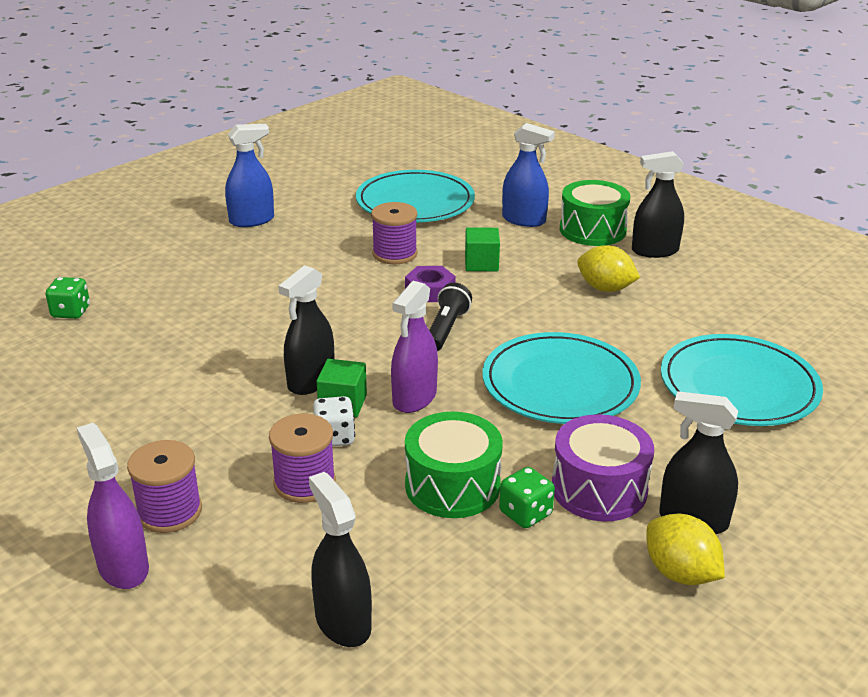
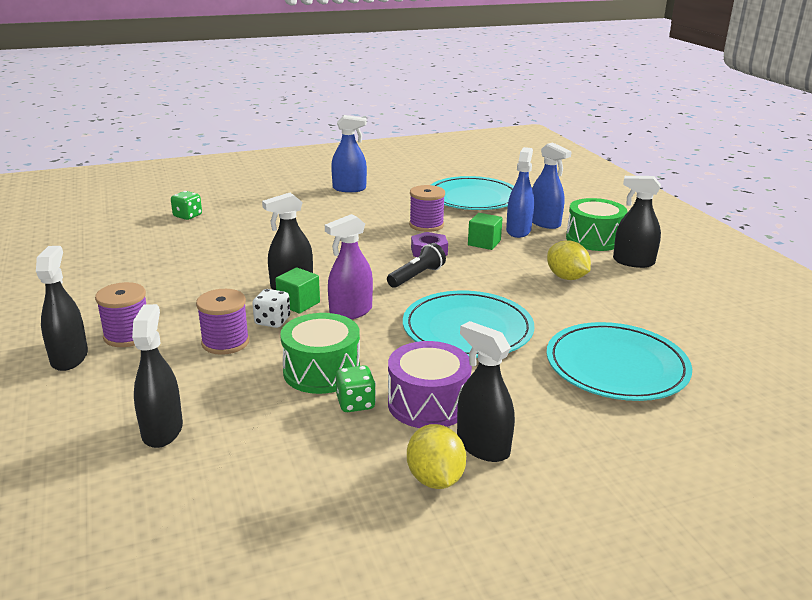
camera: 25 degrees right, 5 degrees down
purple spray bottle [77,423,149,589] -> black spray bottle [36,246,88,371]
none -> blue spray bottle [506,147,534,238]

